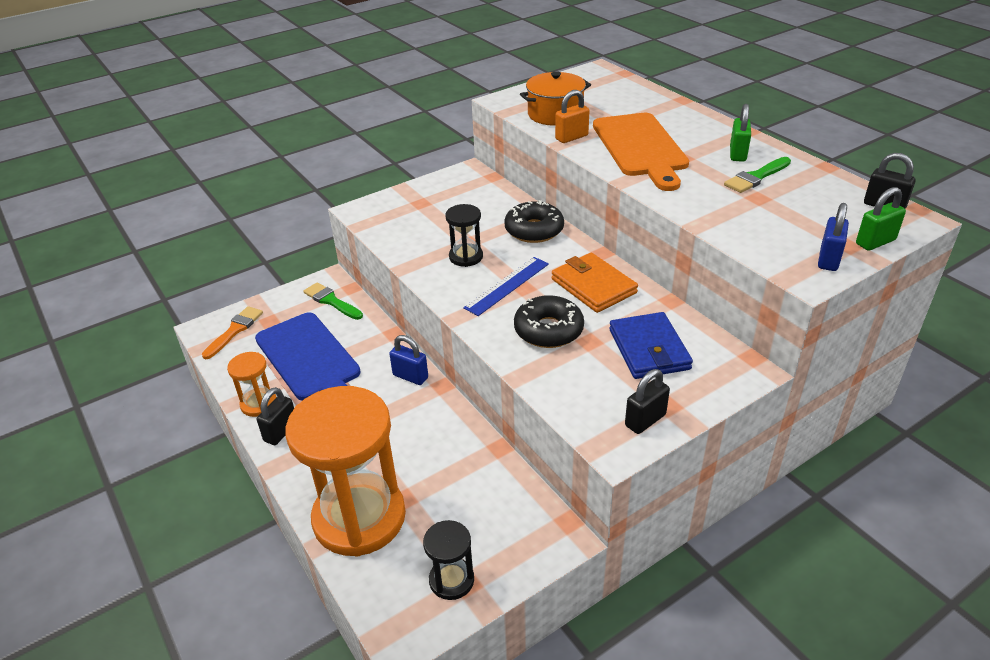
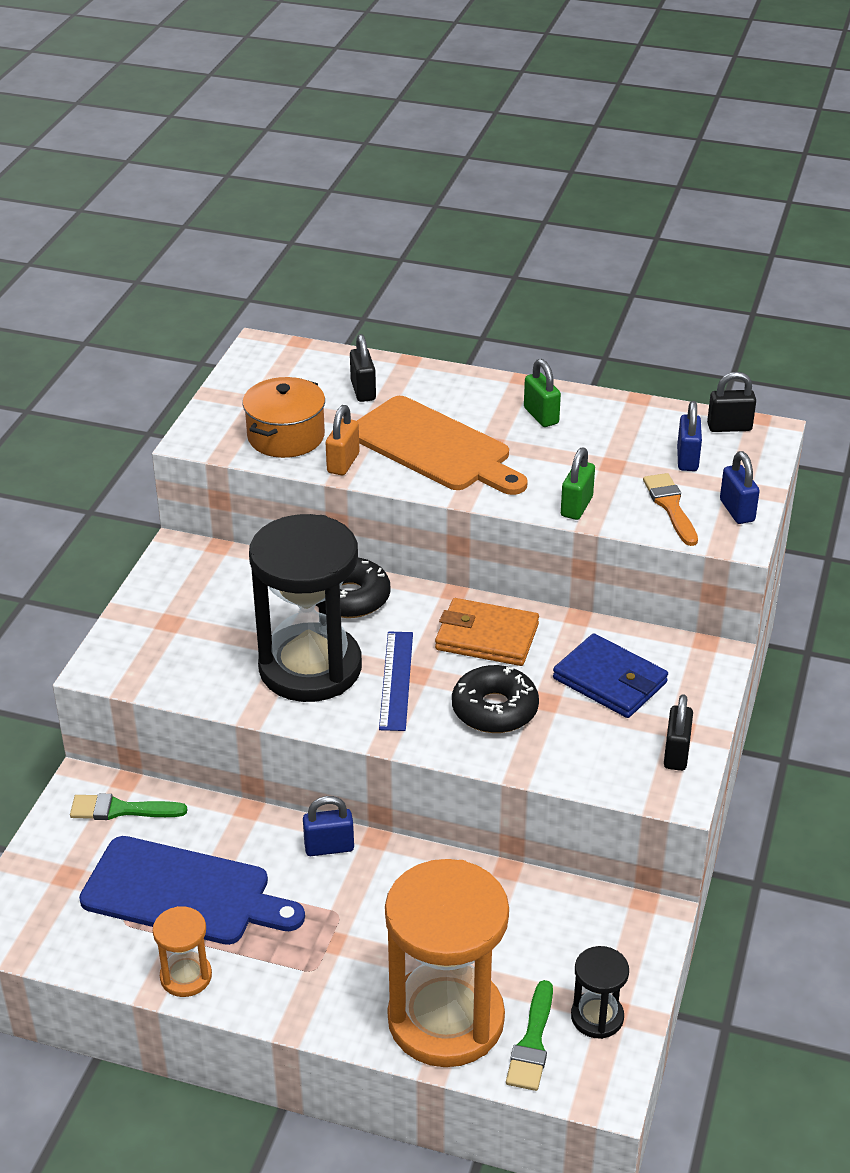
camera: 40 degrees left, 0 degrees up
orange brush [202,306,263,359] -> orange brush moved to [643,473,698,546]
black padlock [257,387,294,445] -> black padlock moved to [350,334,376,402]
black hourglass [445,204,483,267] -> black hourglass [249,514,362,702], size x2.21
green brush [724,157,791,193] -> green brush moved to [506,980,553,1091]
green padlock [856,187,906,251] -> green padlock moved to [561,447,595,520]
none -> blue padlock [677,401,702,471]

